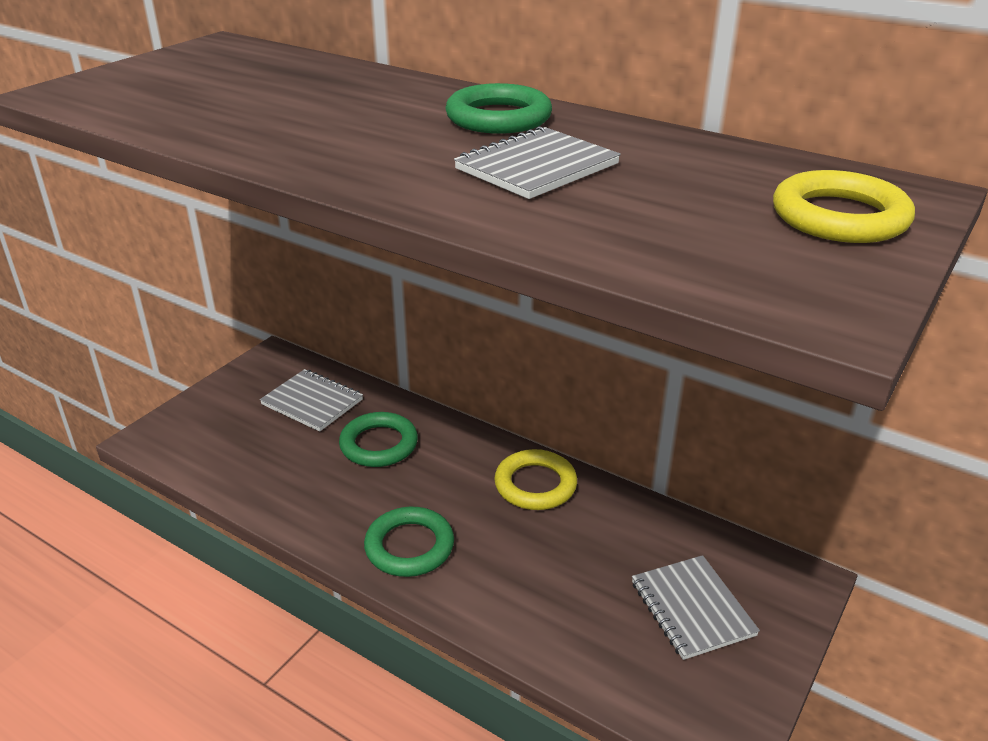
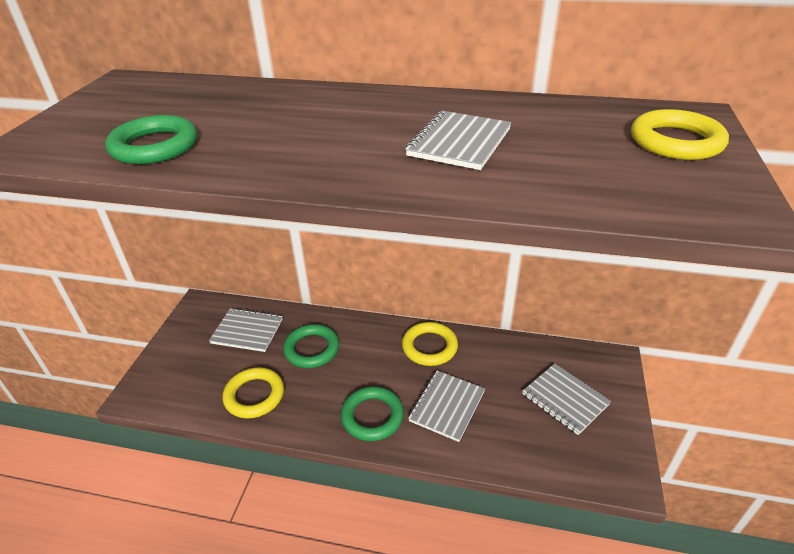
camera: 20 degrees left, 5 degrees up
green ring [445,83,552,134] -> green ring moved to [105,115,197,164]
none -> yellow ring [223,367,284,418]
none -> grey notebook [408,371,485,442]

